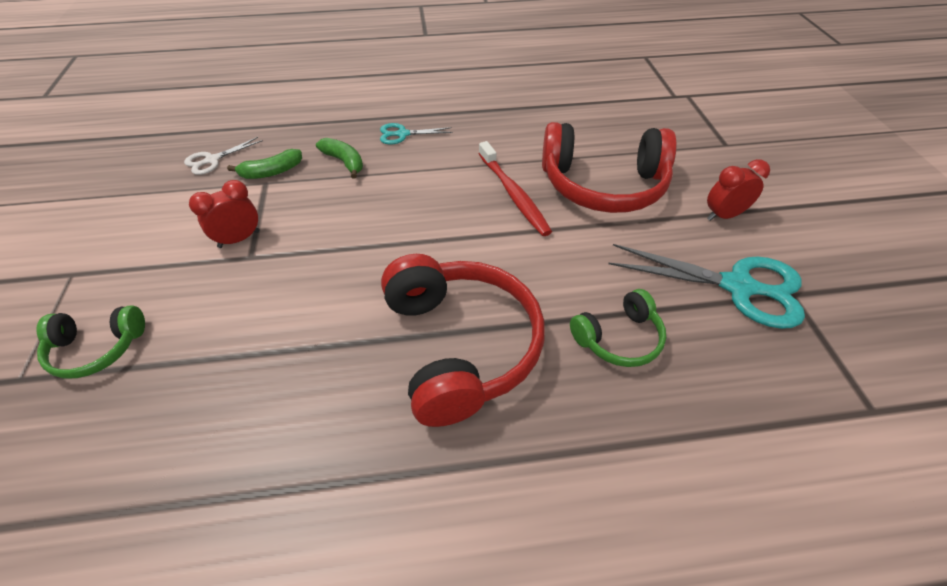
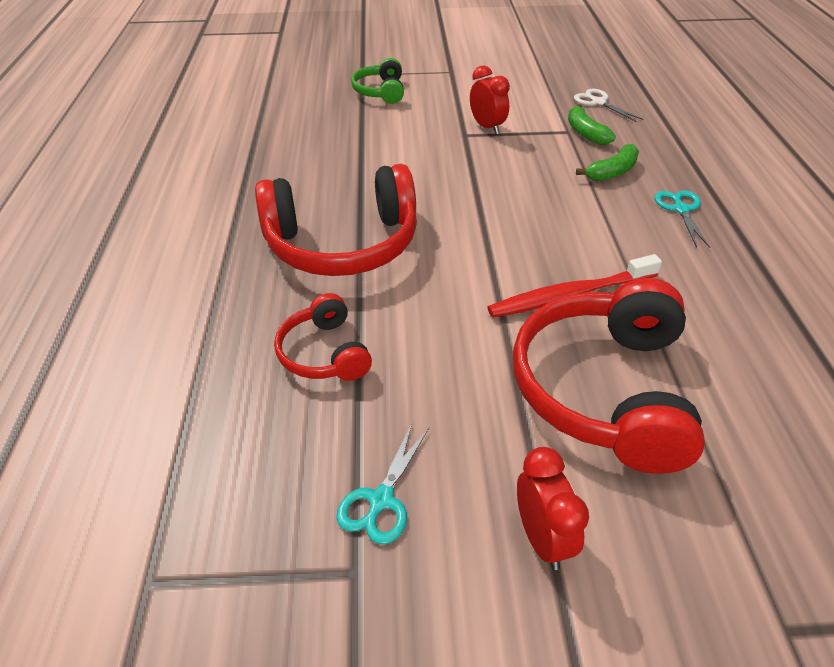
camera: 95 degrees right, 5 degrees down
green headphones [570,289,666,367] -> red headphones [274,293,372,381]
turquoise scissors [608,244,805,329] -> turquoise scissors [336,424,429,544], size x0.52

